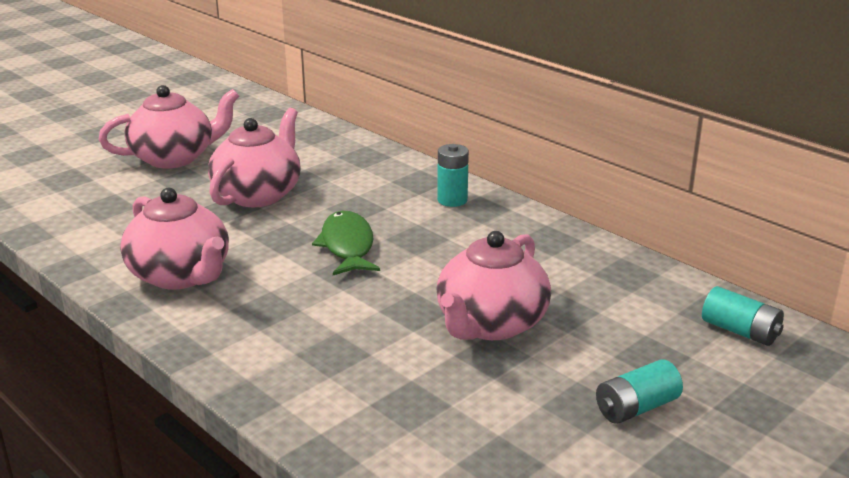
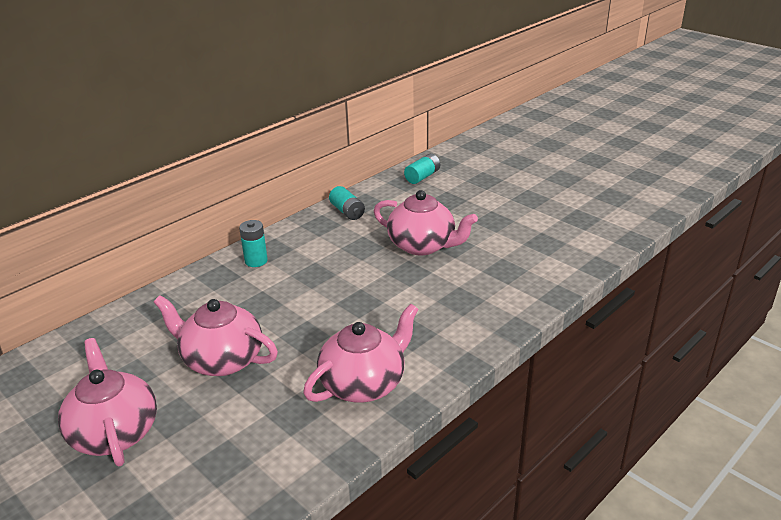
camera: 90 degrees left, 5 degrees up
green fish [312,211,380,275] -> none
turquoise battery [596,359,683,424] -> turquoise battery moved to [329,186,365,220]

